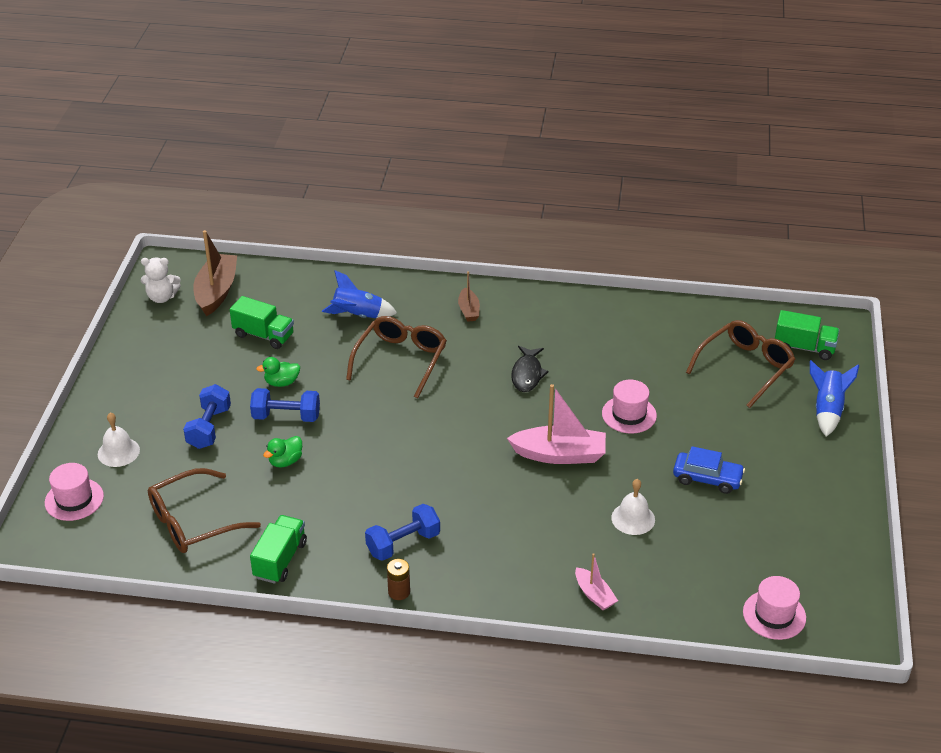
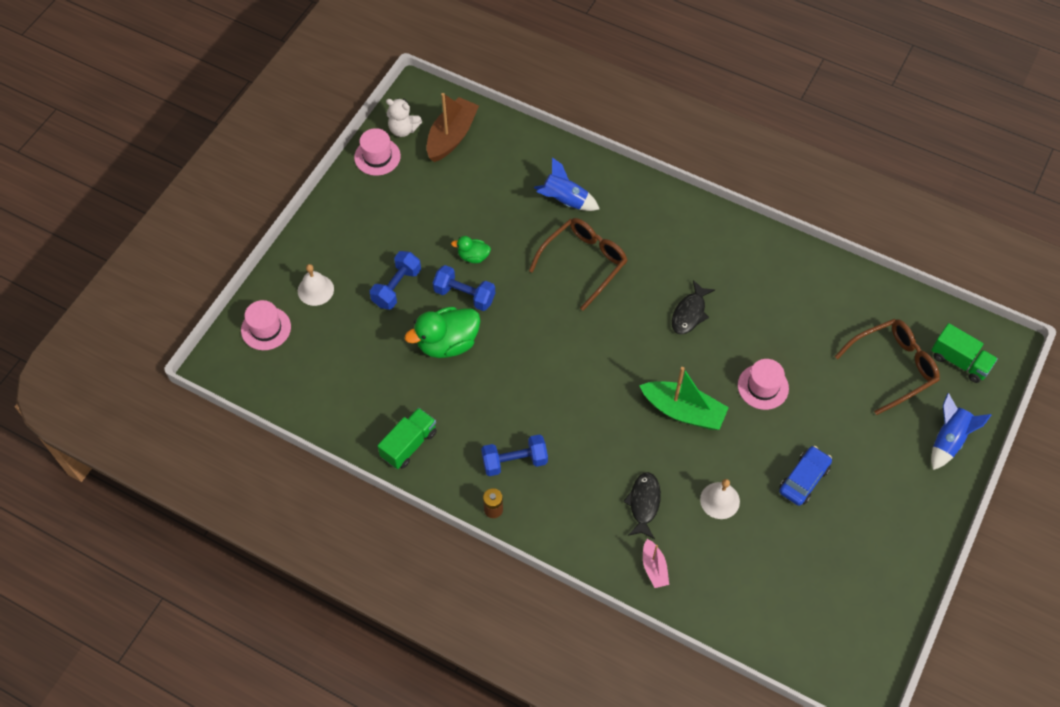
camera: 20 degrees right, 20 degrees up
brown glasses [148,468,261,553] -> none
green truck [230,296,294,349] -> none
green duck [263,436,302,468] -> green duck [405,307,480,358], size x1.92
brown boat [458,271,480,322] -> none
pink boat [507,384,606,464] -> green boat [639,367,729,430]
blue car [673,446,745,494] -> blue car turned 90 degrees counterclockwise [779,446,832,506]
pink hat [743,576,806,640] -> pink hat moved to [354,128,401,176]
none -> black fish [623,472,661,539]

